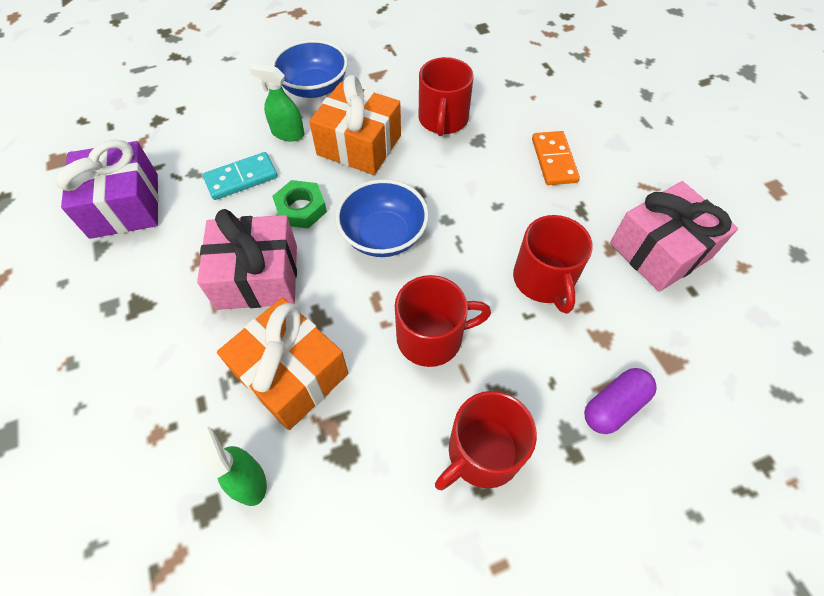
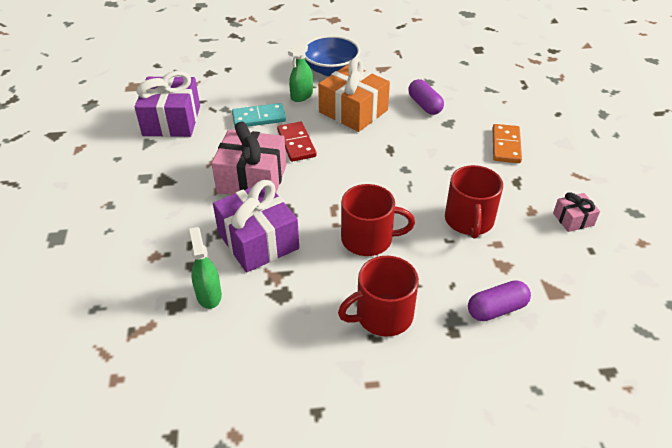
camera: 15 degrees right, 15 degrees down
orange gift [217,298,348,430] -> purple gift [213,180,299,272]
green spray bottle [251,64,304,141] -> green spray bottle turned 90 degrees counterclockwise [288,42,313,102]
green nut [272,180,327,228] -> red domino [277,122,317,162]
blue bowl [335,179,429,257] -> none
red mug [419,57,474,136] -> purple capsule [408,79,444,115]
pink gift [610,181,738,292] -> pink gift [553,192,600,232], size x0.49

